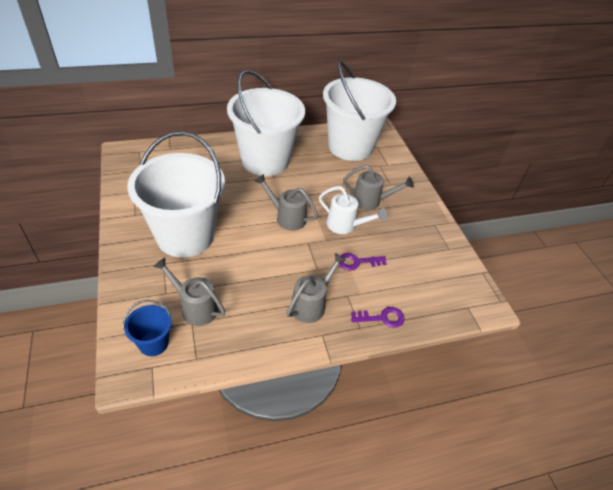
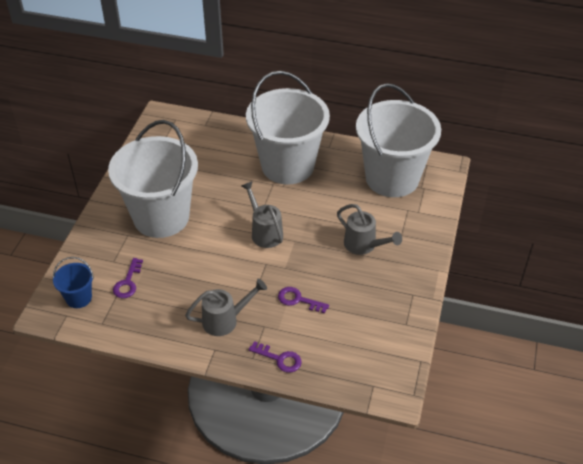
camera: 35 degrees right, 0 degrees up
grey watering can [153,257,226,326] -> purple key [113,258,143,298]
white watering can [319,186,387,234] -> none

